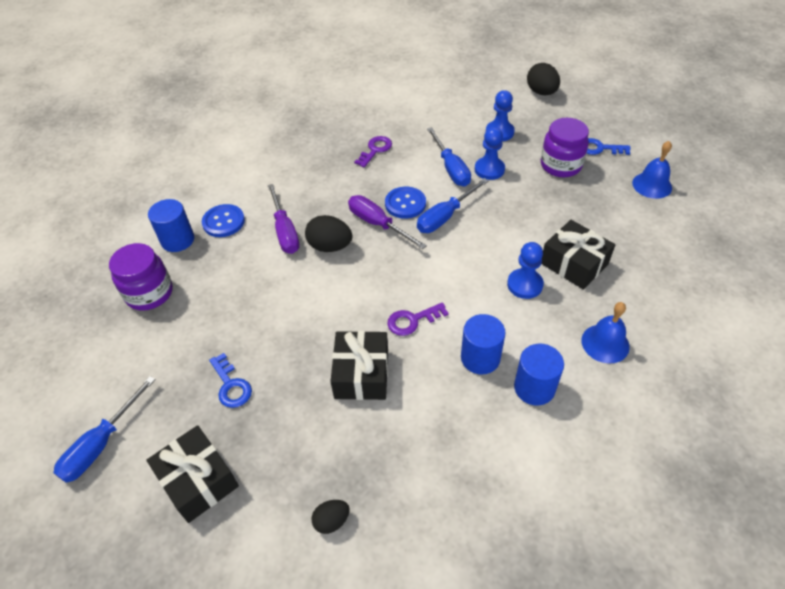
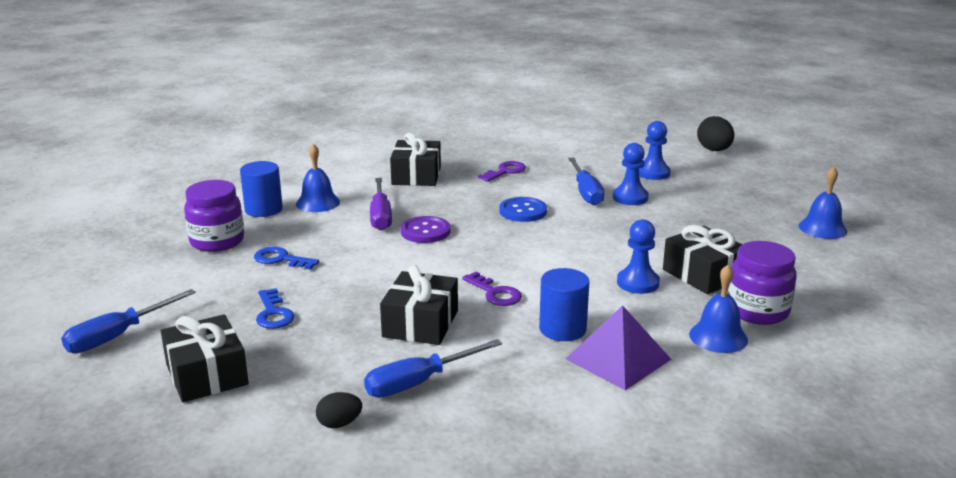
camera: 10 degrees right, 25 degrees down
blue button [202,204,245,237] -> blue bell [296,144,340,212]
black egg [305,215,352,252] -> purple button [401,216,450,243]
purple screwdriver [348,195,427,249] -> none
purple key [387,302,449,336] -> purple key turned 120 degrees counterclockwise [462,272,522,306]
blue screwdriver [417,178,489,233] -> blue screwdriver moved to [364,339,502,397]
blue cylinder [514,344,564,405] -> purple pyramid [566,305,672,390]
purple jar [541,118,589,177] -> purple jar moved to [728,241,797,325]
blue key [587,138,631,155] -> blue key moved to [254,247,319,270]
none -> black gift [390,133,441,186]

